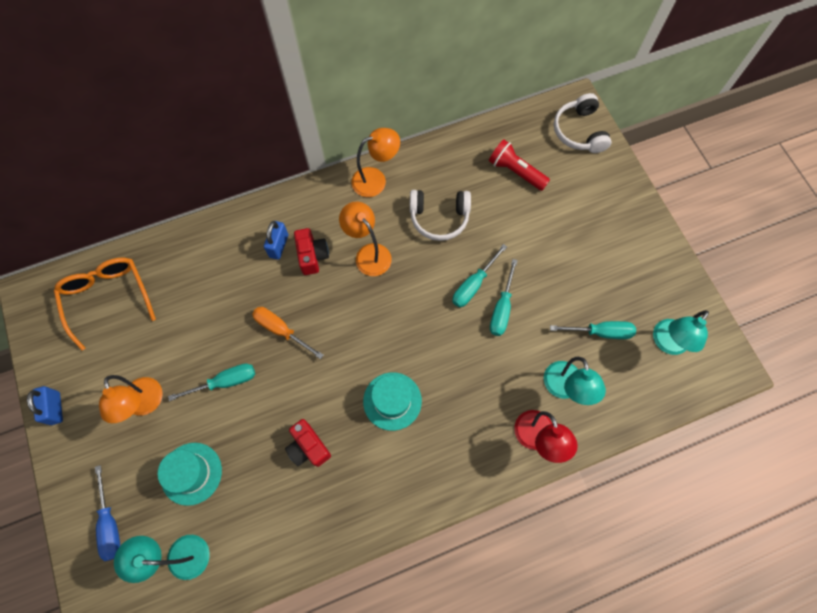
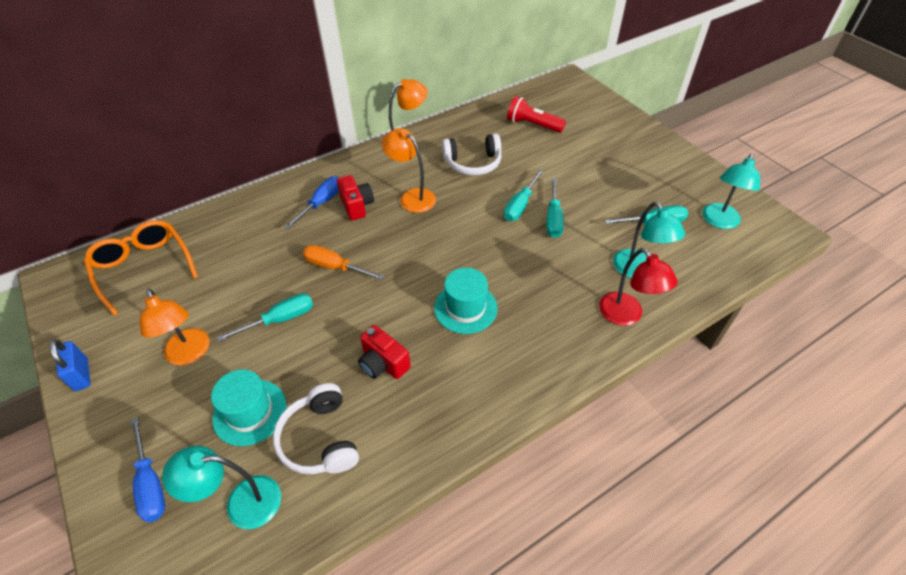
camera: 10 degrees left, 20 degrees down
blue padlock [264,221,288,260] -> blue screwdriver [285,176,339,229]
white headphones [554,93,612,153] -> white headphones moved to [273,383,359,474]

